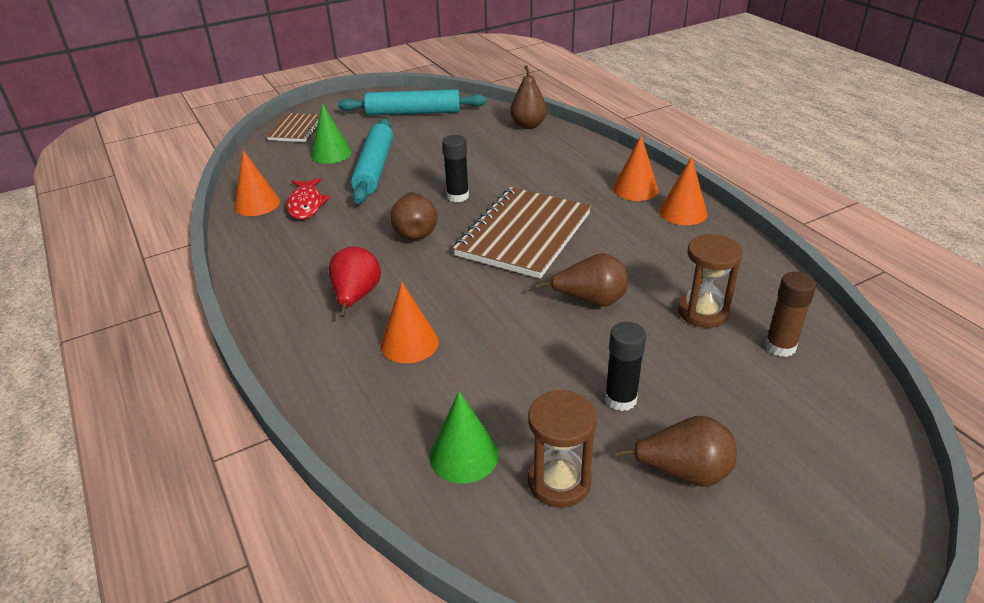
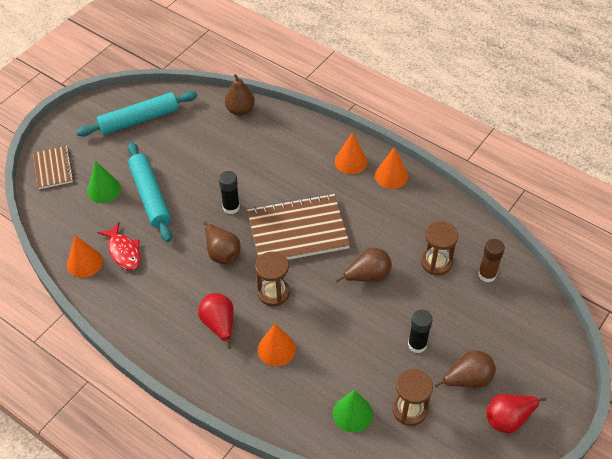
camera: 25 degrees left, 15 degrees up
brown notebook [453,187,591,279] -> brown notebook turned 75 degrees clockwise [247,193,350,260]
none -> brown hourglass [255,252,290,306]
none -> red pear [486,394,546,433]

